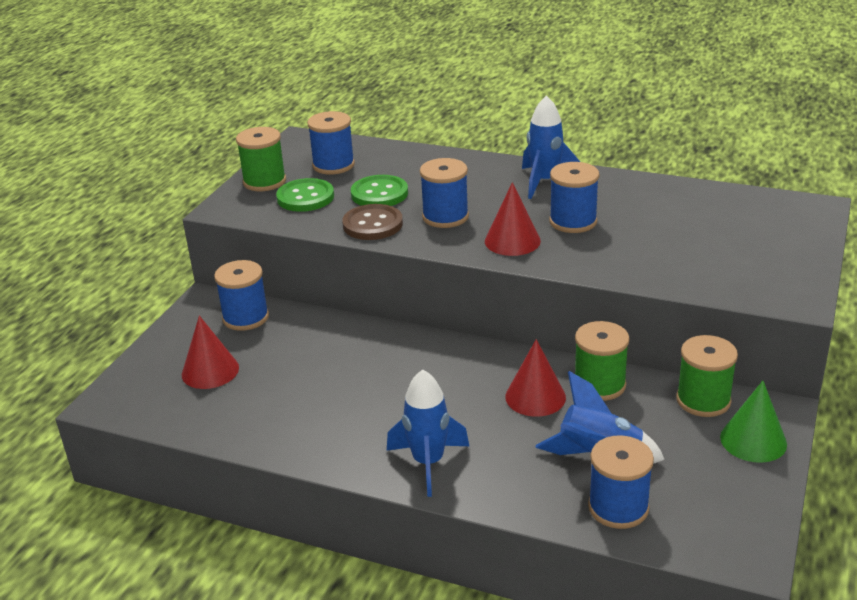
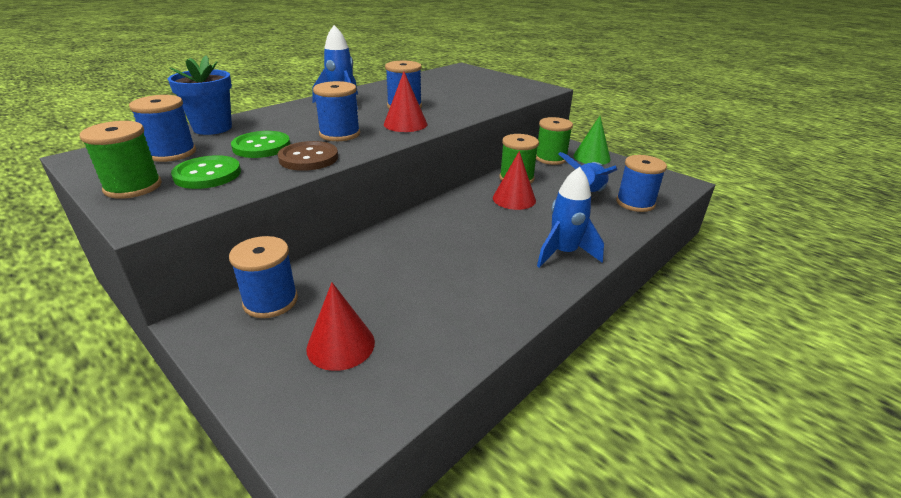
camera: 70 degrees left, 0 degrees up
none -> blue flower pot [168,55,232,135]

